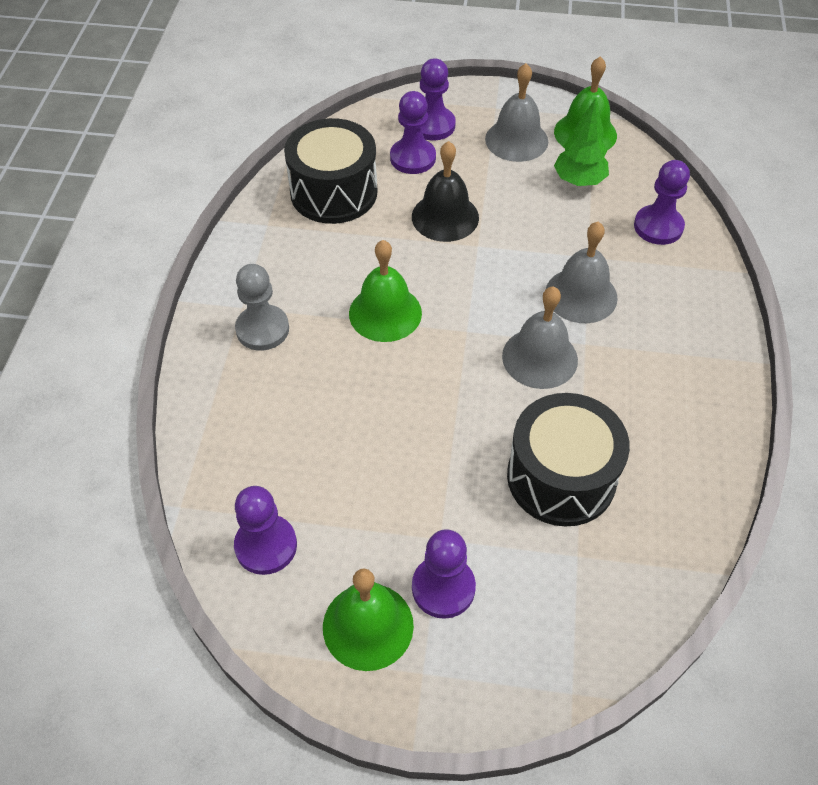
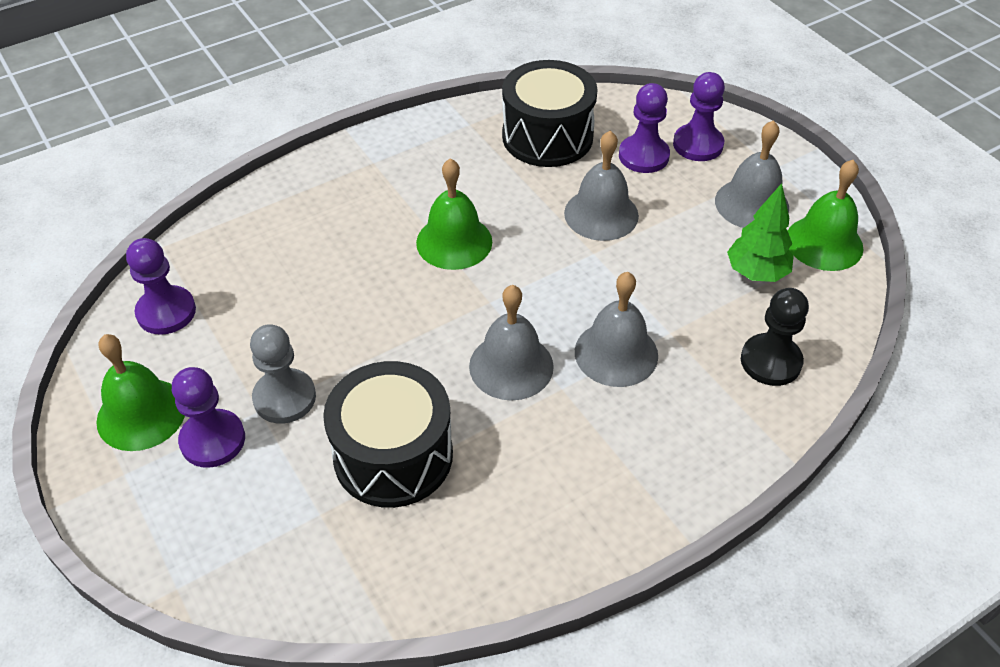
camera: 50 degrees right, 5 degrees down
grey pawn [235,264,289,351] -> grey pawn moved to [250,324,316,424]
black bell [412,141,479,242] -> grey bell [564,131,639,241]
purple pawn [634,160,690,245] -> black pawn [741,288,809,386]

